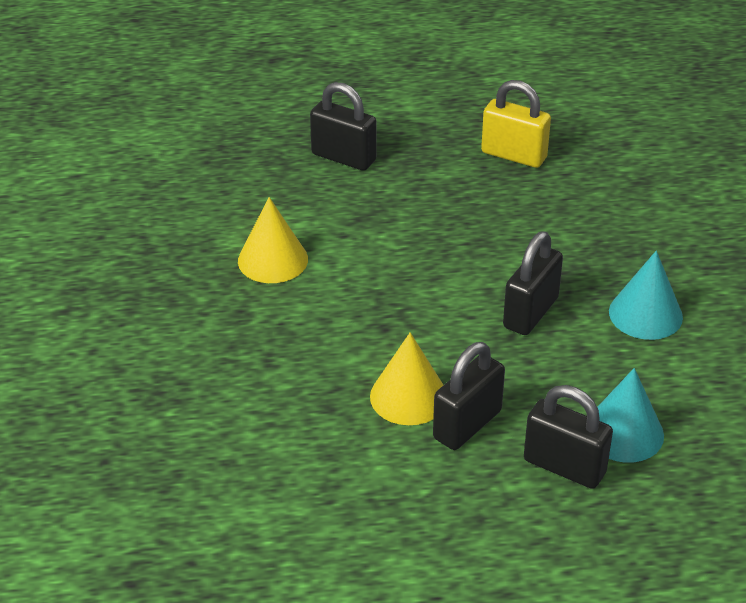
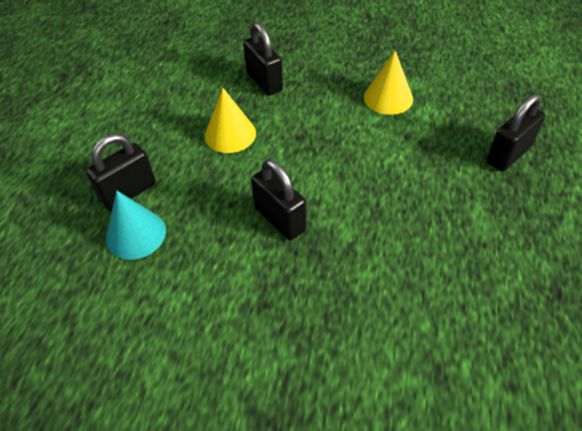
camera: 110 degrees right, 10 degrees up
black padlock [433,342,505,450] -> black padlock moved to [243,22,283,96]
yellow padlock [481,80,551,168] -> none
turquoise cone [609,250,683,340] -> none

